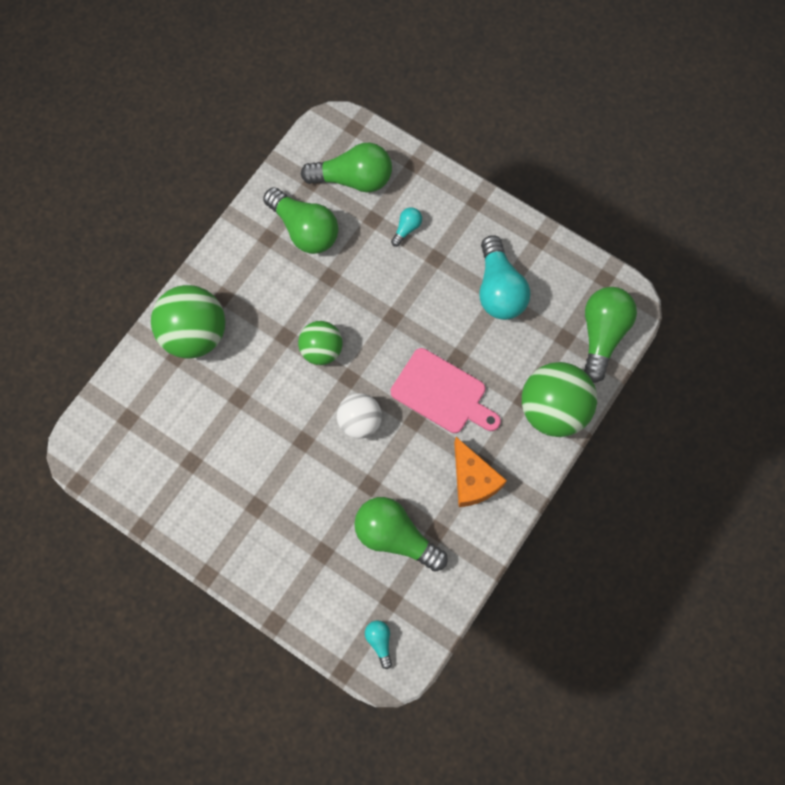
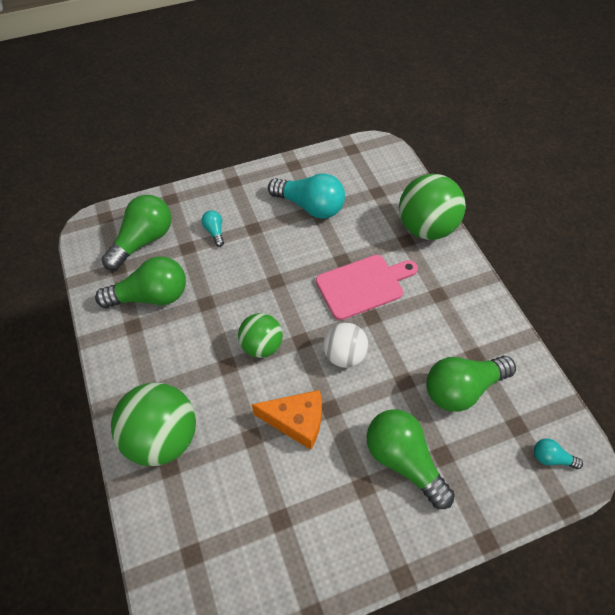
camera: 55 degrees left, 15 degrees down
orange cheese [454,437,507,507] -> orange cheese moved to [252,390,322,450]
green light bulb [584,287,637,383] -> green light bulb moved to [366,409,455,509]

